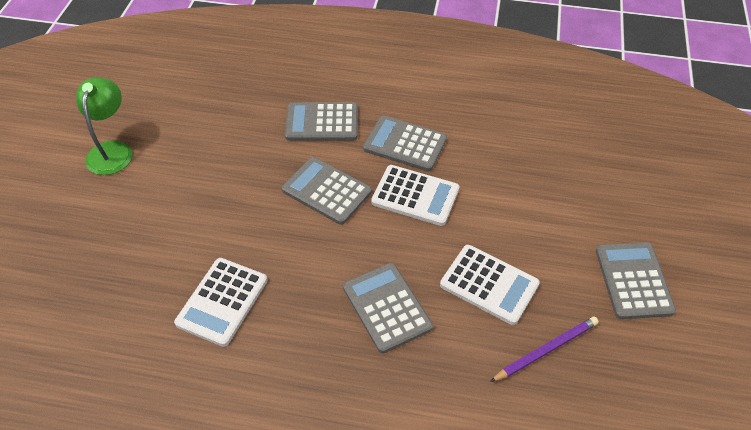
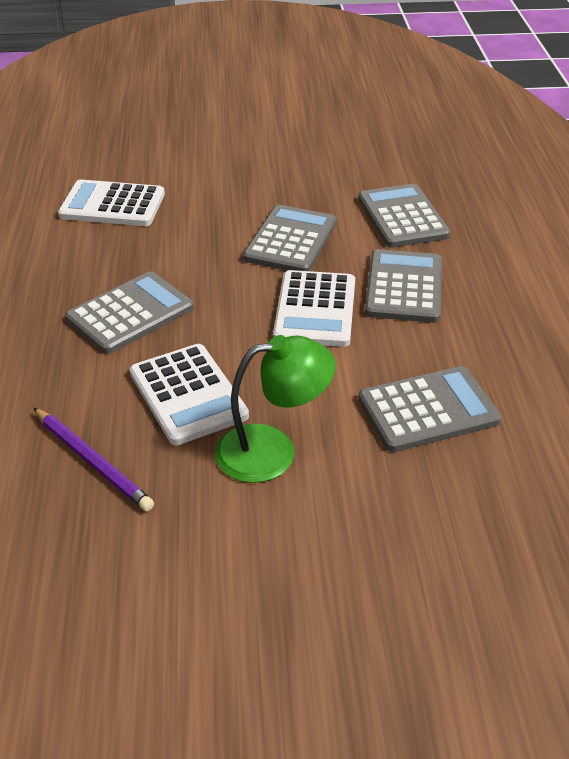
camera: 75 degrees right, 10 degrees down
green lamp [76,77,133,175] -> green lamp moved to [215,335,336,483]
white calculator [440,245,540,325] -> white calculator turned 45 degrees counterclockwise [130,344,249,445]
grey calculator [596,242,676,319] -> grey calculator moved to [358,366,501,452]

